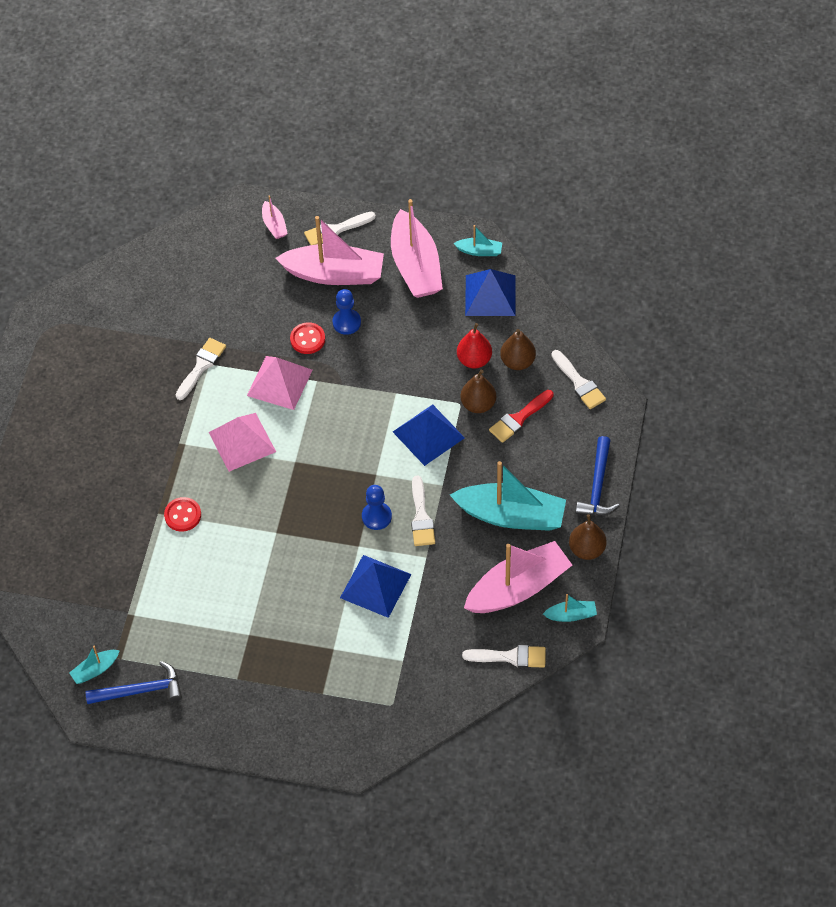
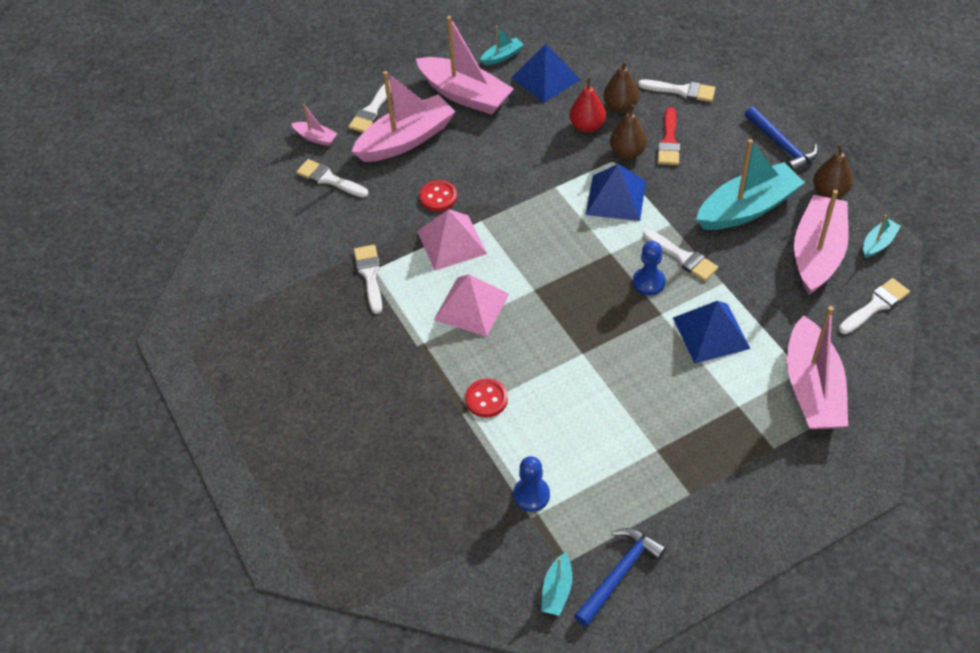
camera: 40 degrees left, 5 degrees down
blue pawn [333,289,361,335] -> blue pawn moved to [513,456,550,512]
none -> white brush [296,159,369,198]
none -> pink boat [787,306,848,429]

